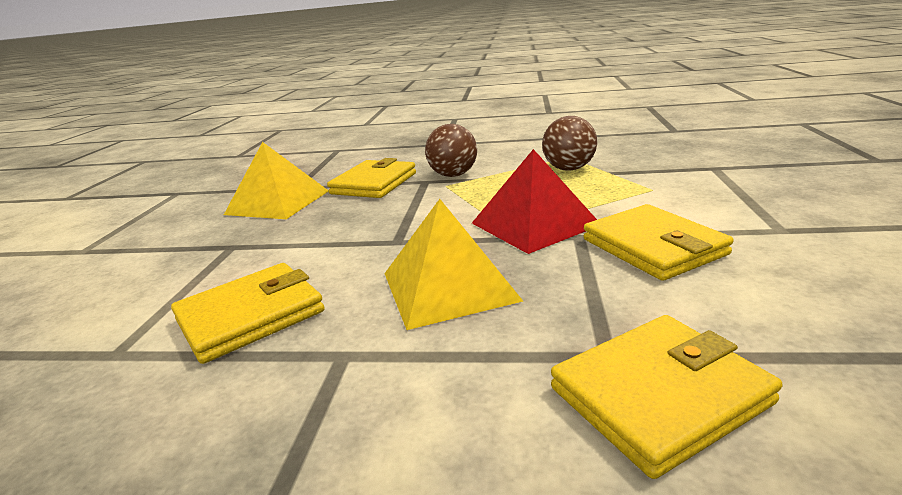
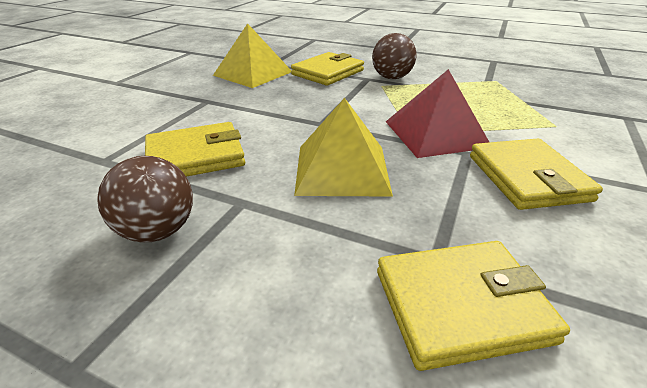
camera: 15 degrees right, 10 degrees up
brown ball [542,116,597,171] -> brown ball moved to [98,156,193,242]

